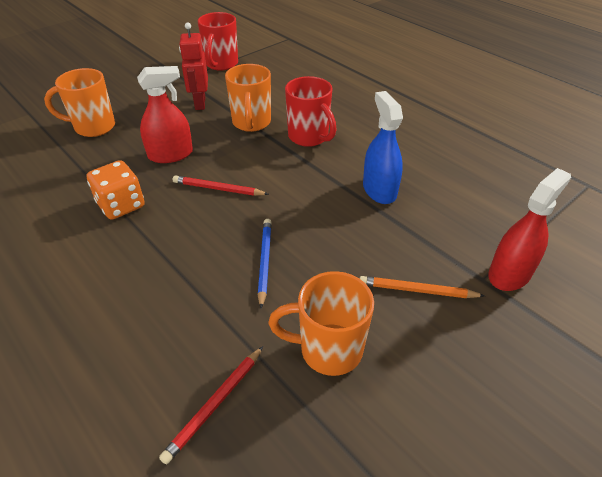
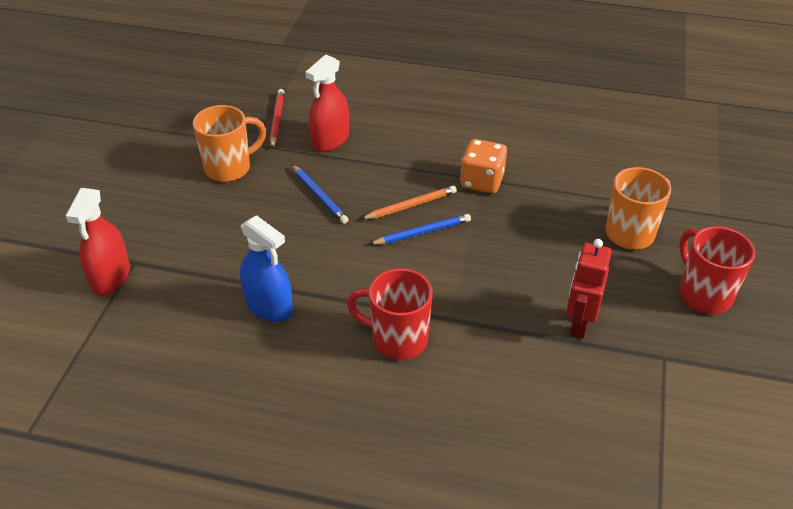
camera: 145 degrees right, 0 degrees up
red spray bottle [137,66,193,163] -> red spray bottle moved to [305,54,349,152]
red pencil [173,175,269,196] -> blue pencil [369,214,471,245]
red robot [179,22,208,110] -> red robot turned 120 degrees counterclockwise [566,239,612,339]
red mug [198,12,238,71] -> red mug moved to [679,226,755,314]
orange mug [225,64,271,132] -> none
orange pencil [360,276,485,298] -> orange pencil moved to [361,186,457,220]

